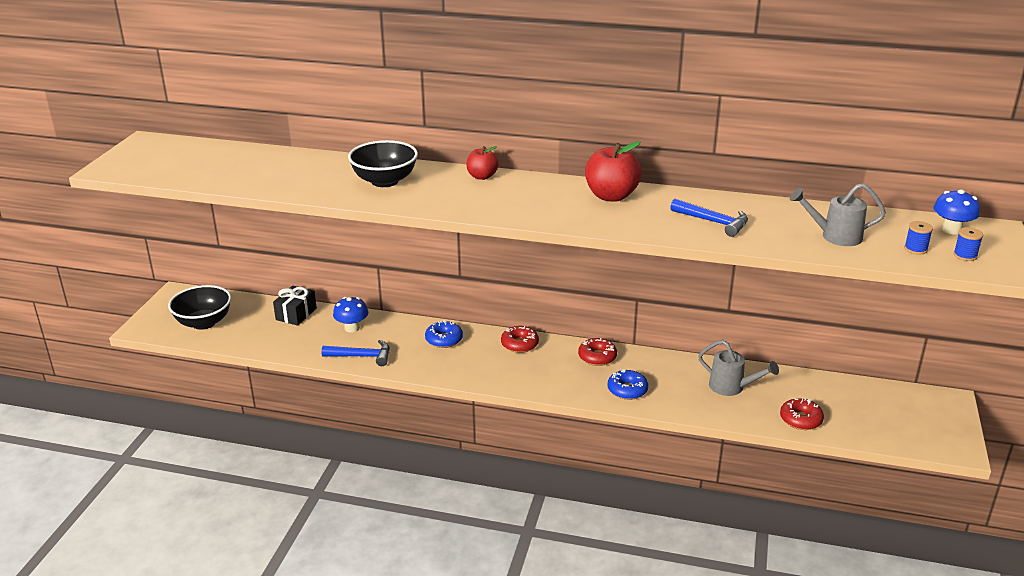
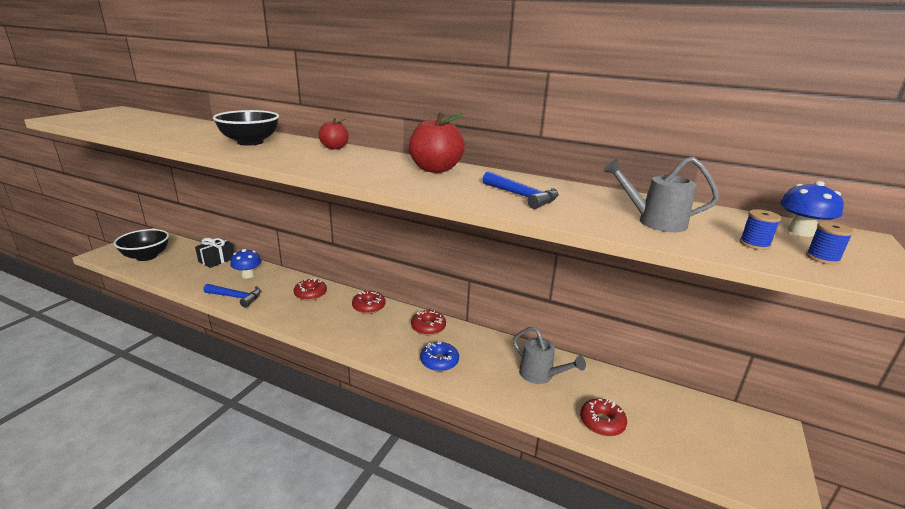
camera: 10 degrees right, 5 degrees down
blue donut [425,320,463,348] -> red donut [294,278,327,301]

